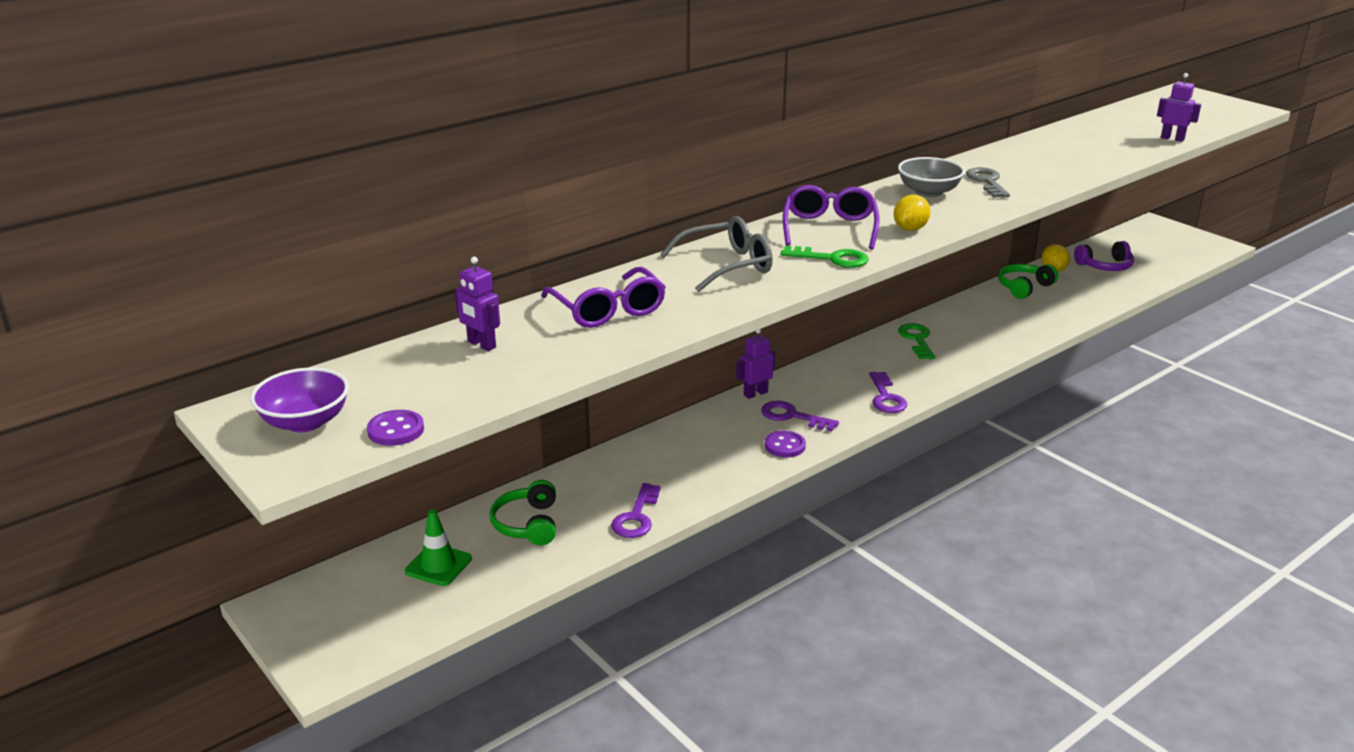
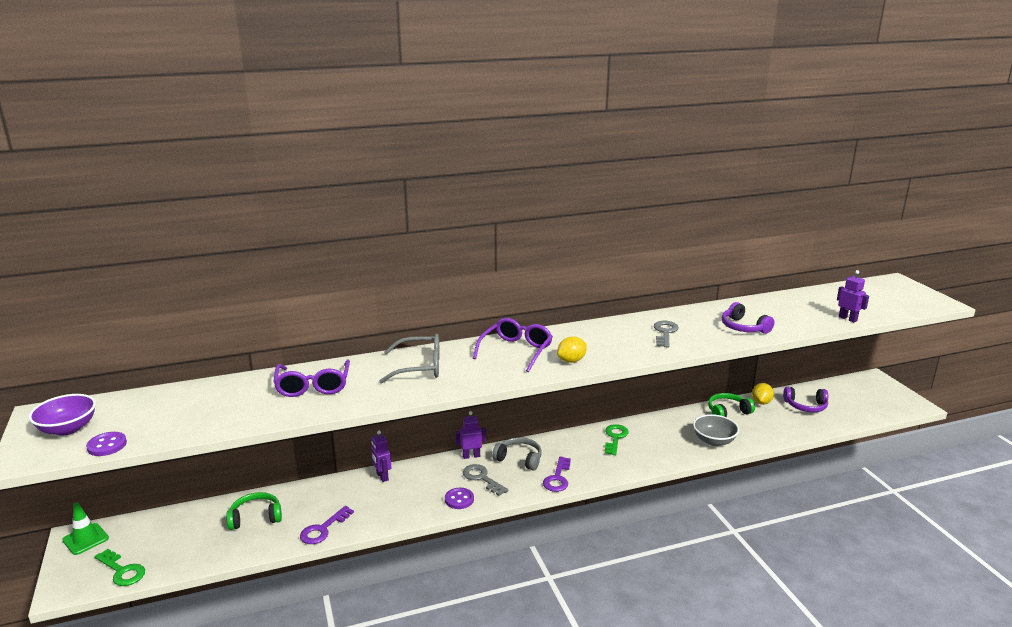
camera: 20 degrees right, 5 degrees down
green traffic cone [405,509,472,586] -> green traffic cone moved to [62,502,109,555]
purple robot [455,257,500,351] -> purple robot moved to [371,430,391,482]
green headphones [489,480,556,545] -> green headphones turned 60 degrees clockwise [226,492,282,530]
purple key [761,401,839,432] -> grey key [463,464,508,496]
green key [781,245,869,268] -> green key moved to [95,549,145,586]
grey bowl [898,157,965,197] -> grey bowl moved to [693,414,739,446]
none -> grey headphones [492,437,542,471]
none -> purple headphones [722,302,774,334]

